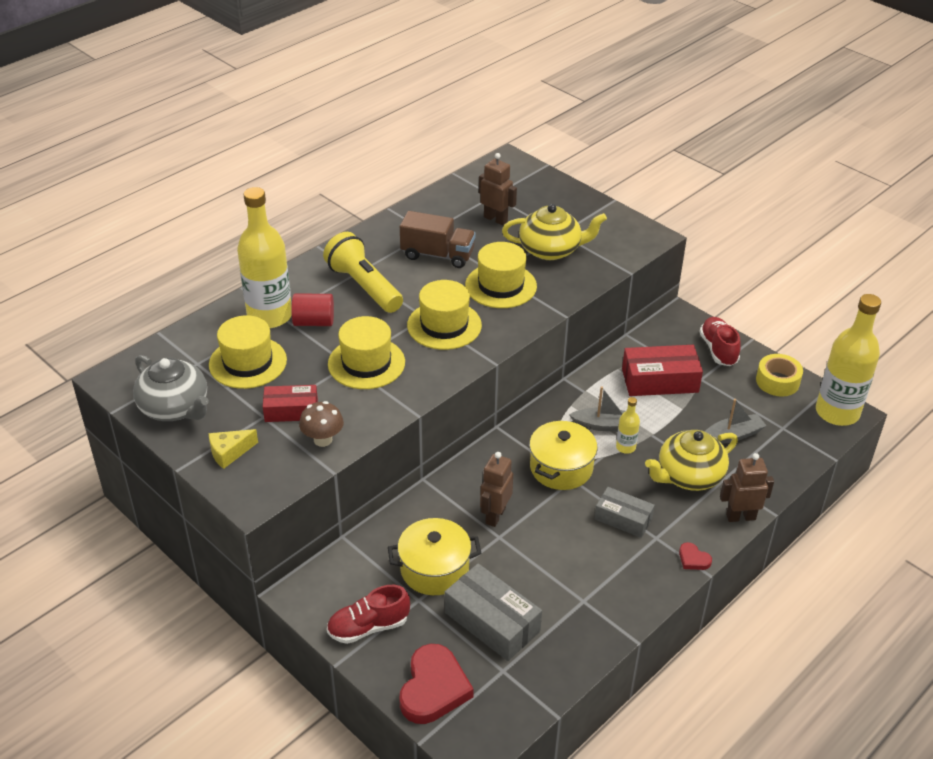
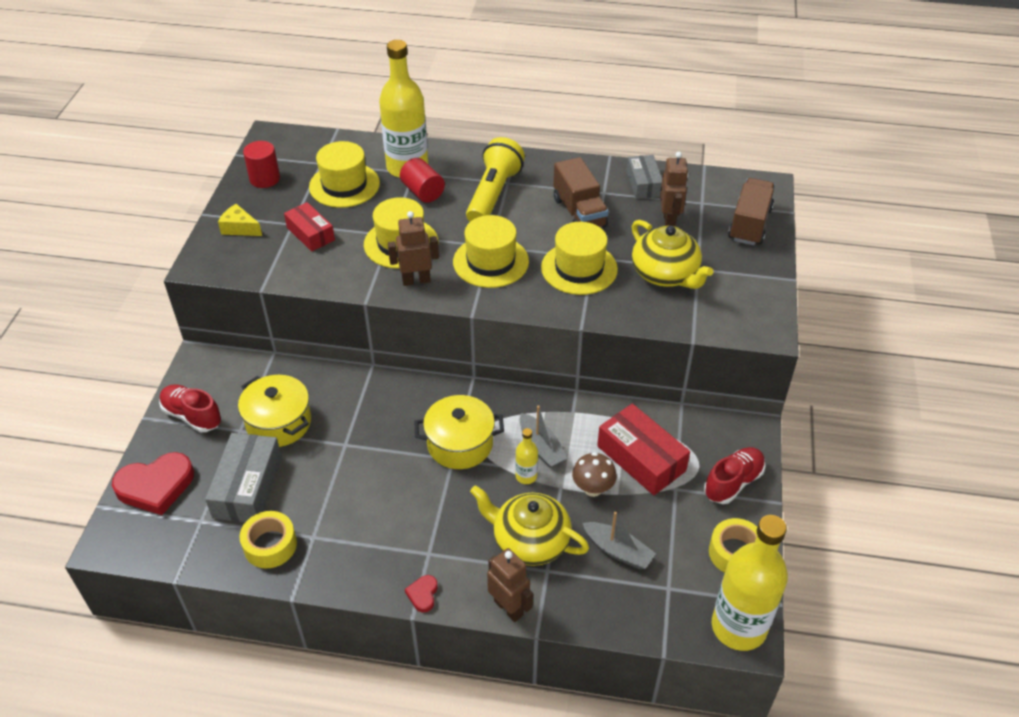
camera: 55 degrees right, 5 degrees up
grey teapot [133,355,209,421] -> red cylinder [243,141,280,188]
brown mushroom [299,401,344,447] -> brown mushroom moved to [572,452,617,497]
brown robot [480,452,513,527] -> brown robot moved to [388,211,439,286]
grey box [594,487,655,538] -> grey box moved to [627,155,662,199]
none -> yellow tape [240,511,297,569]
none -> brown truck [728,178,775,245]

